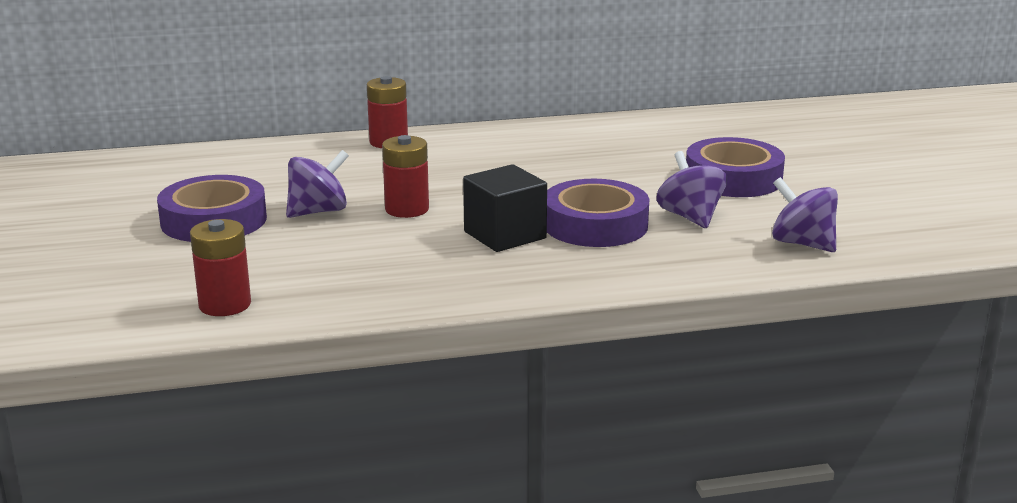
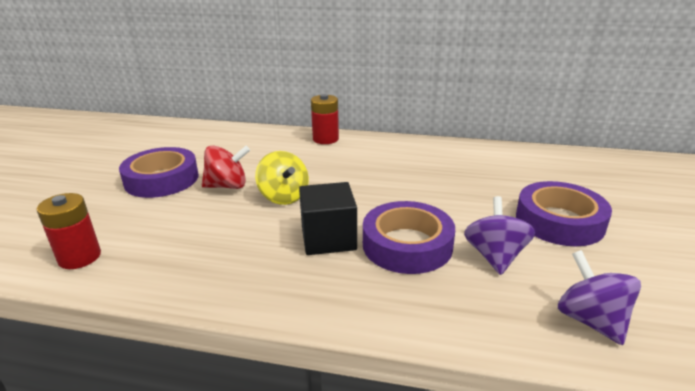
camera: 25 degrees right, 5 degrees up
purple spinning top [286,150,349,218] -> red spinning top [202,146,250,189]
red battery [382,135,429,218] -> yellow spinning top [255,151,309,205]

